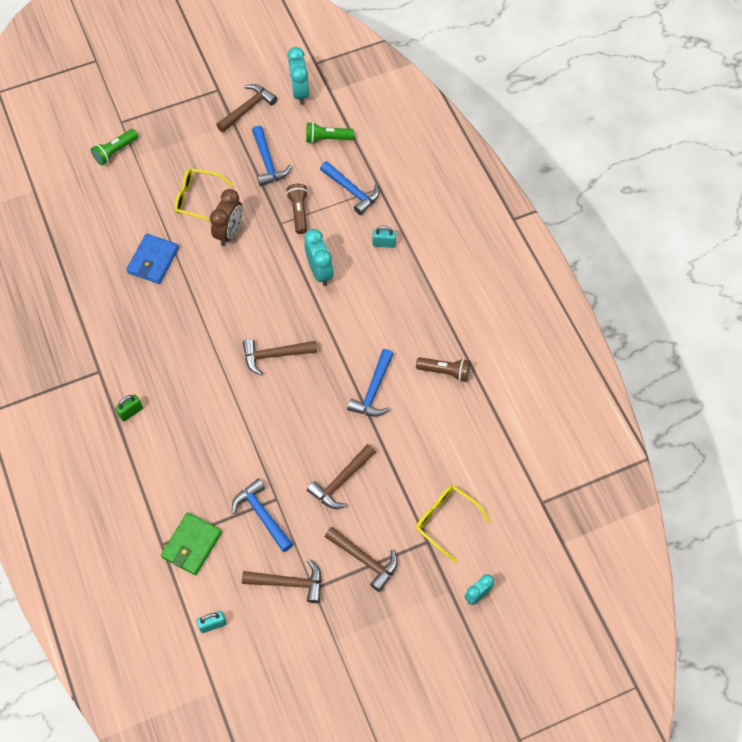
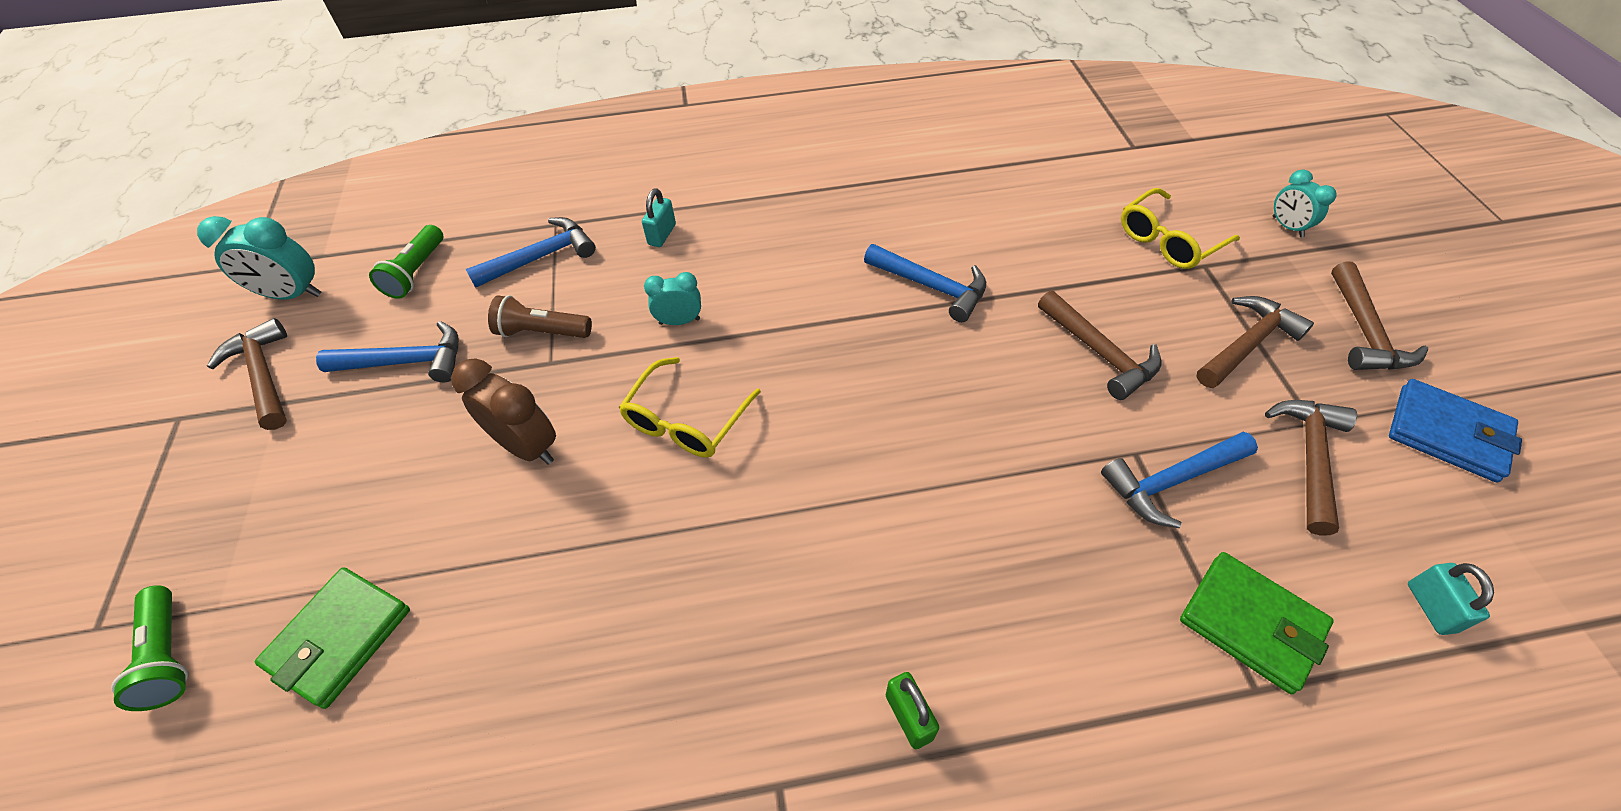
camera: 75 degrees left, 10 degrees down
blue wallet [126,234,179,284] -> blue wallet moved to [1389,379,1522,483]
yellow glasses [174,168,233,222] -> yellow glasses moved to [619,357,761,458]
brown hammer [243,339,317,375] -> brown hammer moved to [1331,262,1428,370]
turquoise clock [304,229,334,286] -> turquoise clock [644,272,701,325], size x0.63
brown flashlight [416,357,470,382] -> none
none -> green wallet [255,567,410,709]

